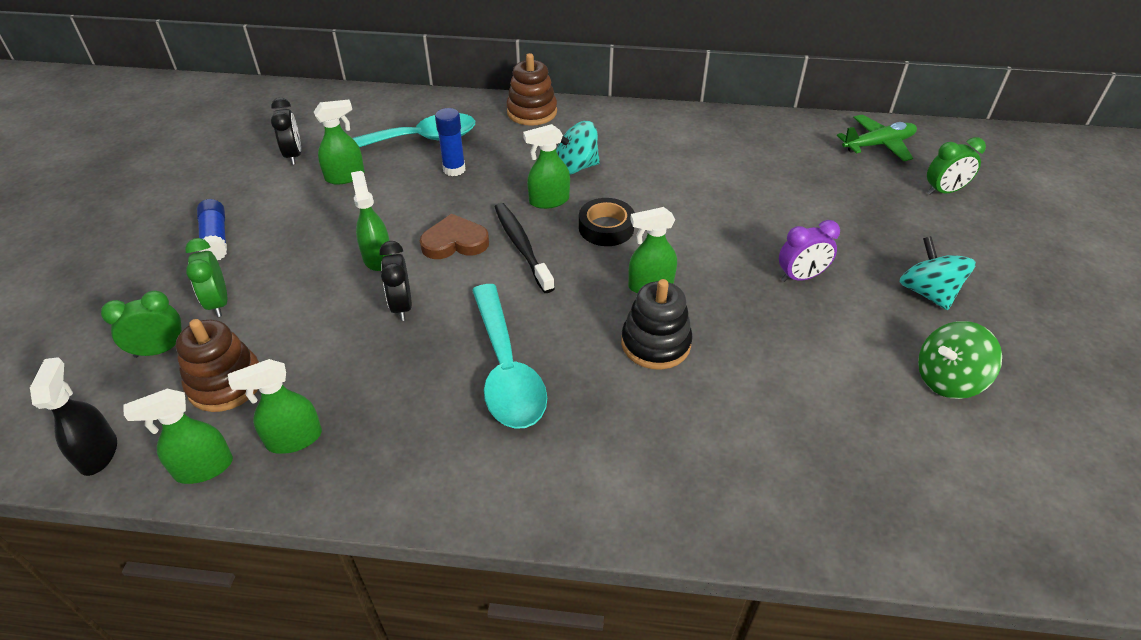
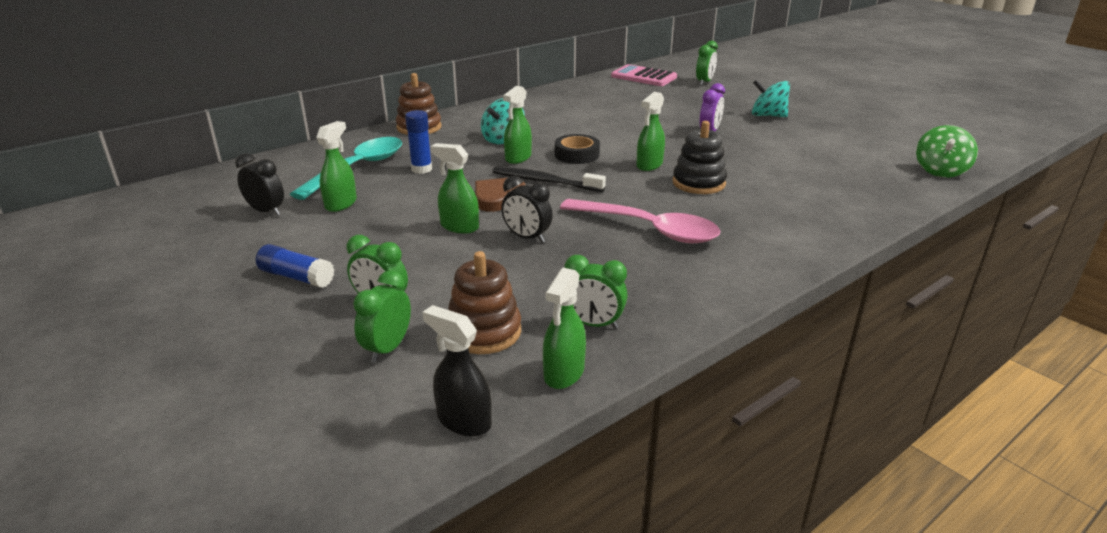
camera: 45 degrees left, 15 degrees down
green spray bottle [228,359,322,454] -> green clock [564,255,628,329]
turquoise spoon [472,284,547,429] -> pink spoon [560,199,720,243]
green plane [837,115,917,161] -> pink calculator [611,64,677,86]
green spinning top [918,321,1002,399] -> green spinning top moved to [916,125,978,178]

